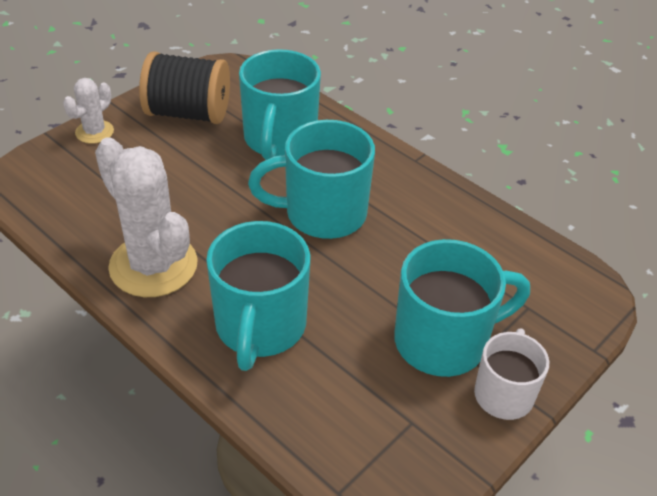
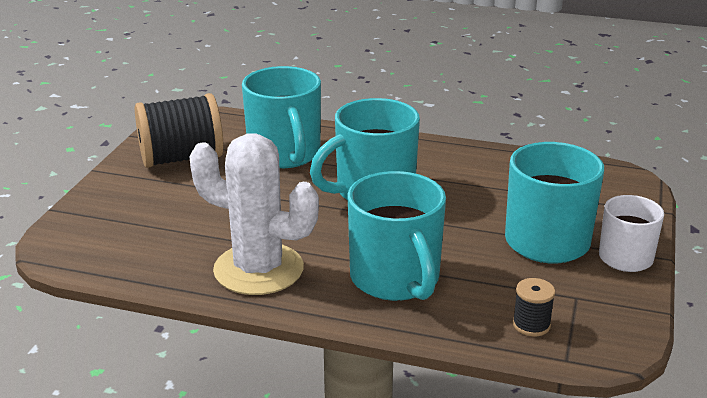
camera: 25 degrees left, 15 degrees down
white cactus [63,78,114,144] -> none
none -> black spool [513,278,555,336]

